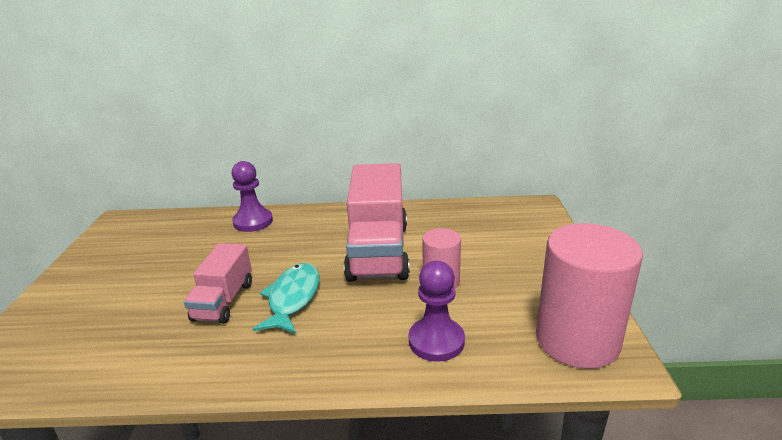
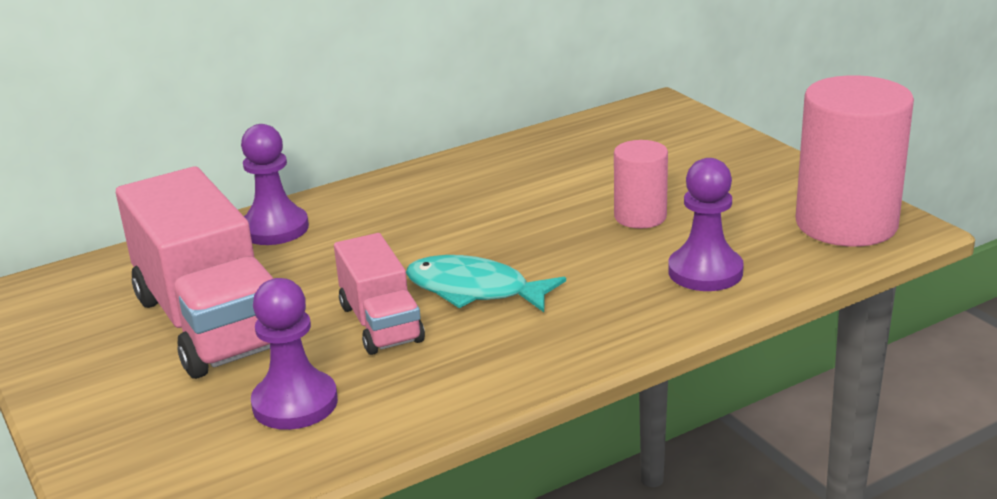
camera: 30 degrees left, 0 degrees up
turquoise fish [253,263,319,334] -> turquoise fish turned 45 degrees counterclockwise [406,255,566,312]
pink truck [344,163,410,282] -> pink truck moved to [116,166,273,379]
none -> purple pawn [251,278,338,430]

